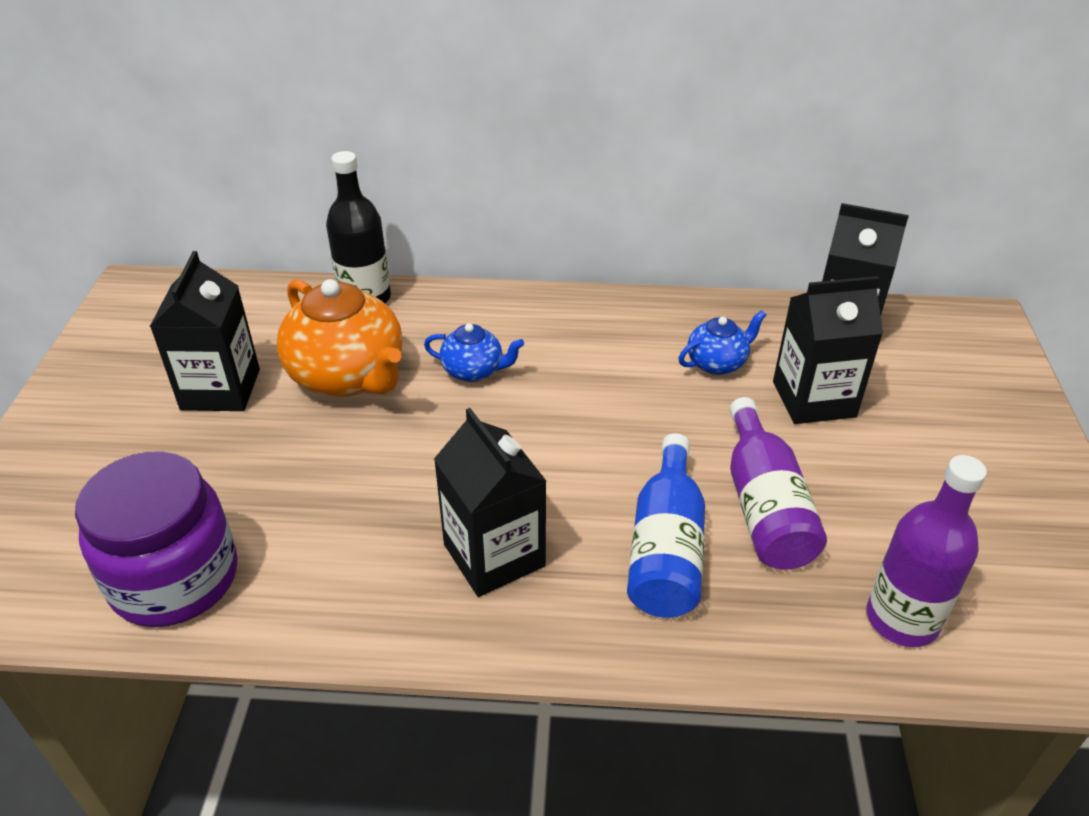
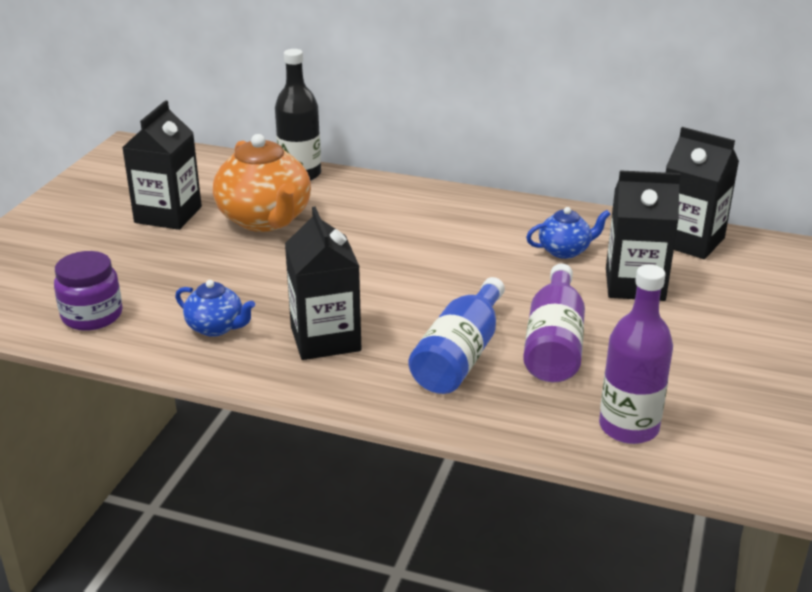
camera: 15 degrees right, 10 degrees down
purple jar [75,451,238,627] -> purple jar [54,251,123,331], size x0.64
blue teapot [424,323,524,382] -> blue teapot moved to [175,280,255,337]

